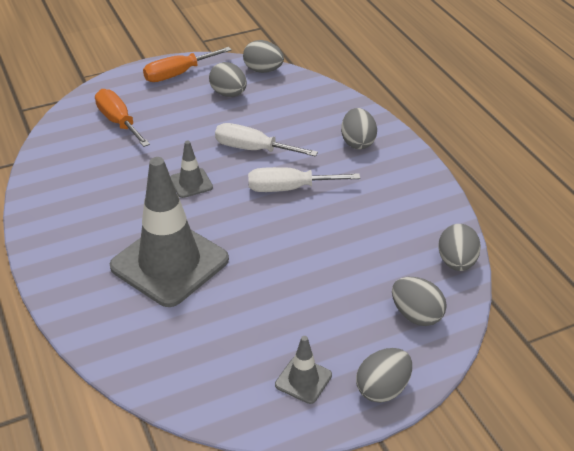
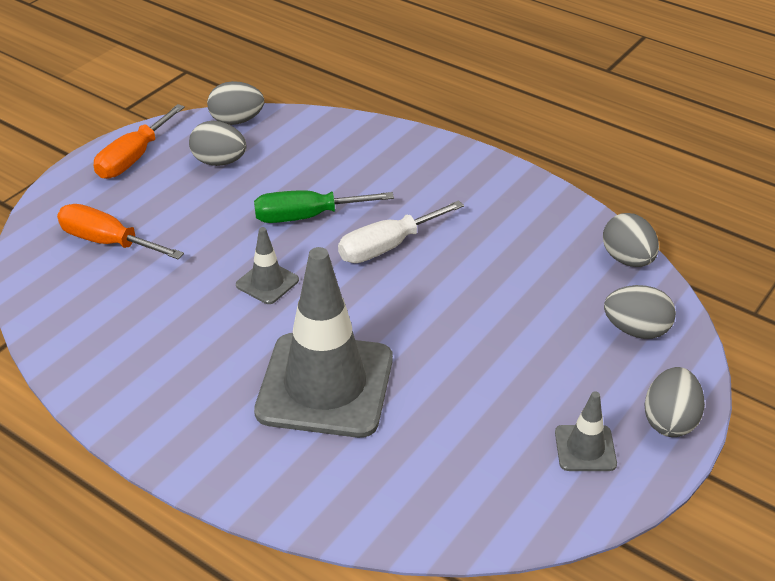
camera: 30 degrees left, 0 degrees up
white screwdriver [215,123,318,157] -> green screwdriver [254,190,394,223]
grey egg [341,108,377,149] -> none

